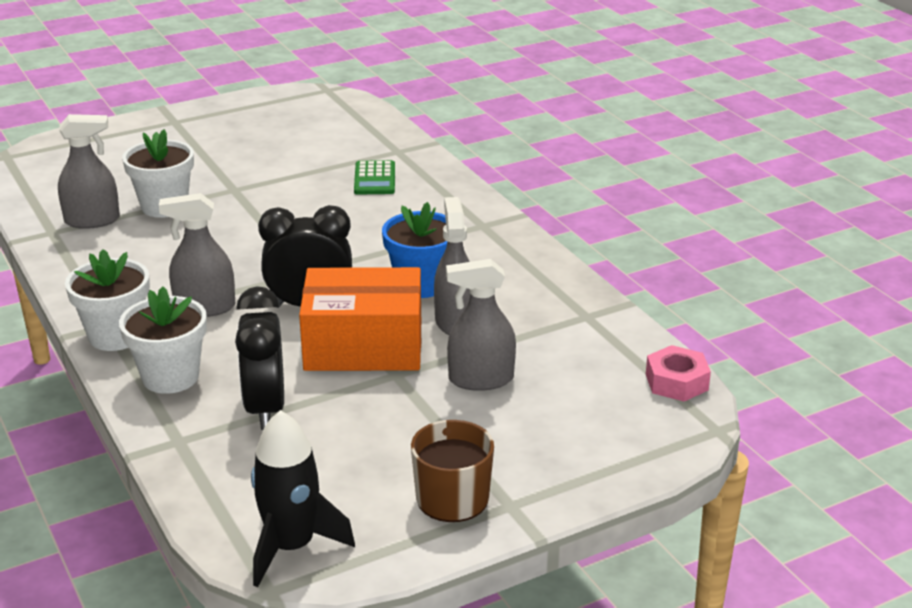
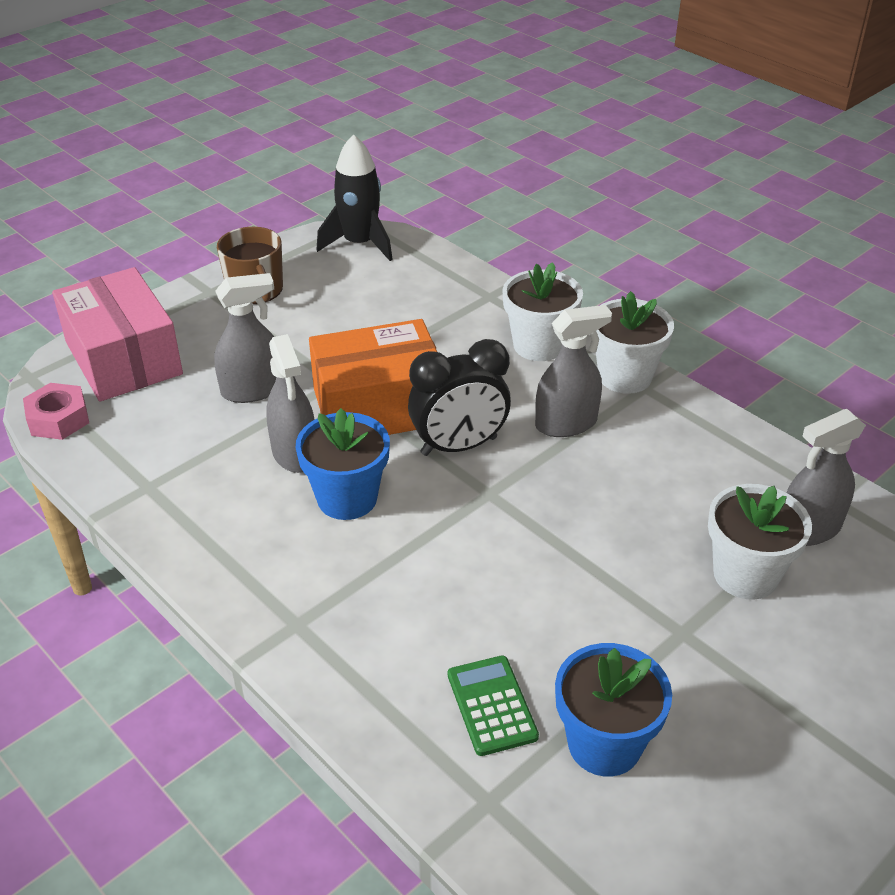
camera: 165 degrees right, 10 degrees up
black clock [235,286,284,430] -> none
none -> pink box [52,267,183,401]
none -> blue flower pot [555,643,672,777]

